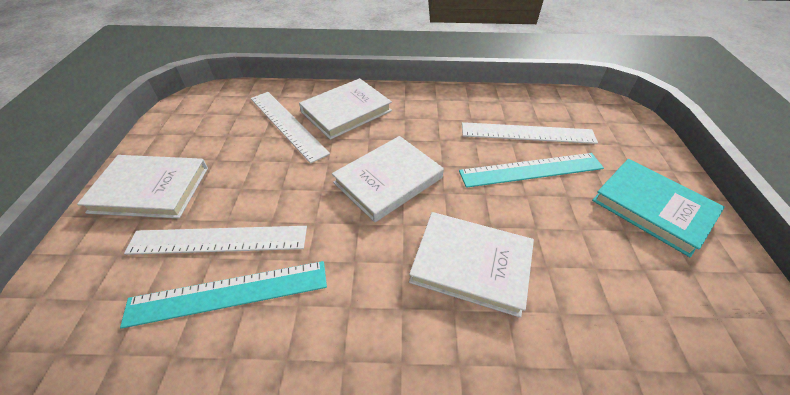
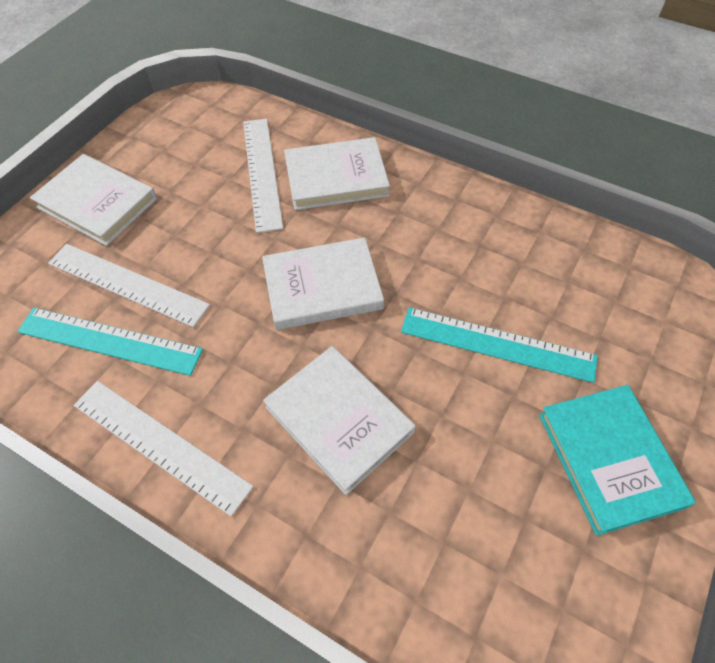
camera: 30 degrees right, 10 degrees up
white ruler [462,122,598,144] -> white ruler moved to [74,381,254,517]

